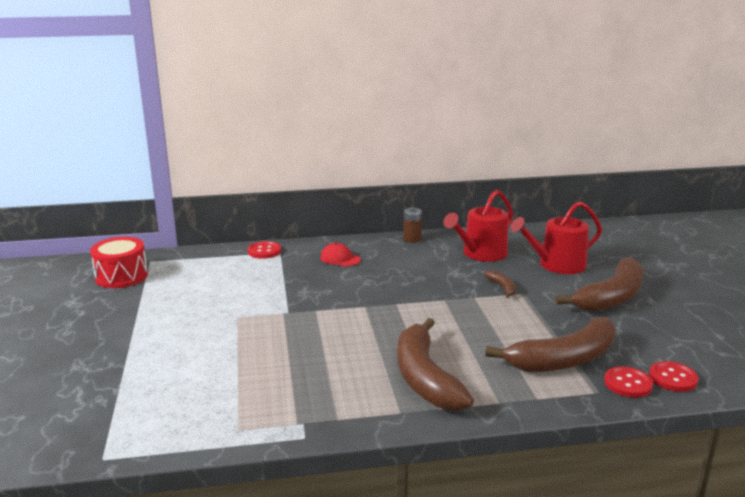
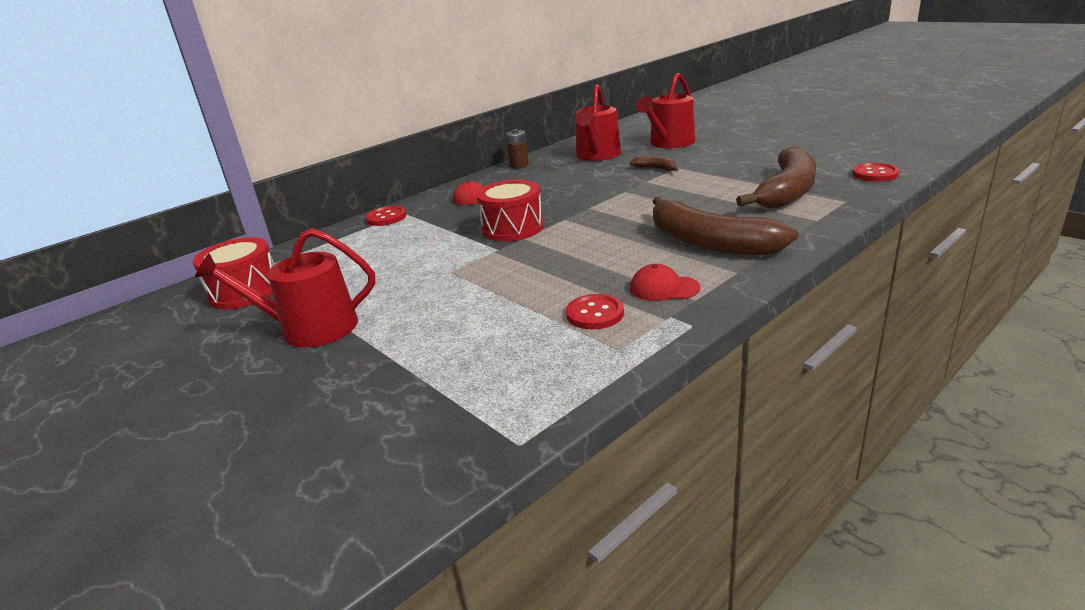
camera: 30 degrees left, 5 degrees up
brown banana [555,257,644,312] -> none
red button [604,366,653,398] -> red button moved to [566,294,624,329]
none -> red watering can [195,228,375,347]
none -> red drum [476,180,544,241]
none -> red cap [630,264,701,301]

